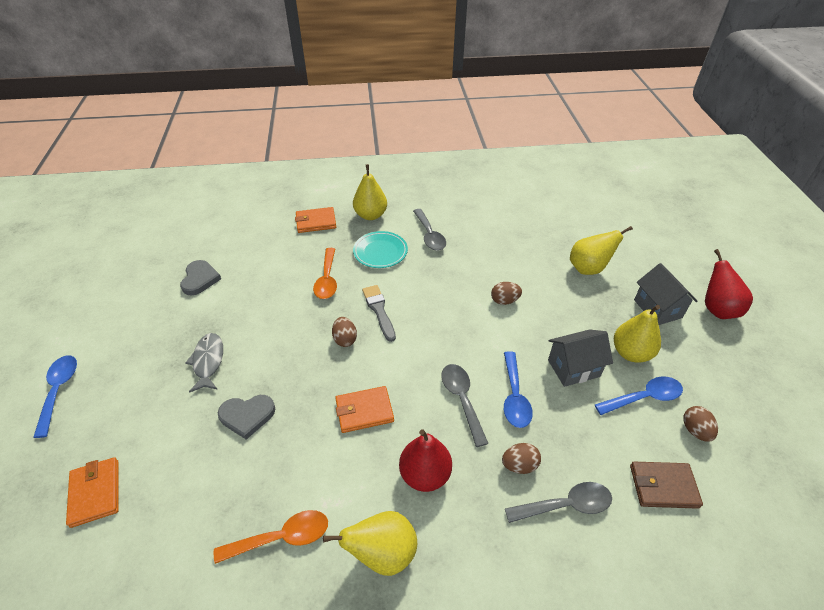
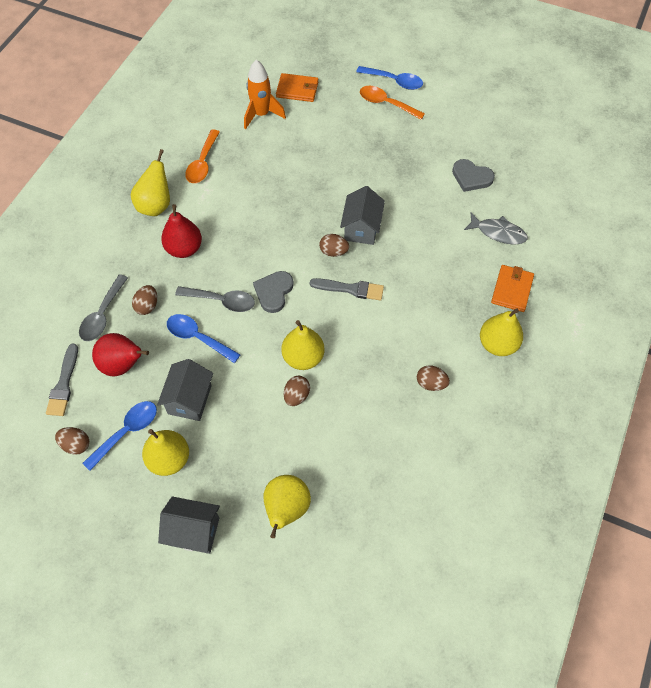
camera: 120 degrees right, 15 degrees up
grey fish [185,333,223,393] -> grey fish moved to [464,213,528,245]
grey heart [218,395,275,440] -> grey heart moved to [253,271,294,313]
orange spoon [313,248,337,299] -> orange spoon moved to [360,86,425,120]
orange wallet [335,386,394,433] -> none
turquoise plate [353,231,408,268] -> none
grey spoon [413,209,446,251] -> brown egg [417,365,450,391]
blue spoon [595,376,683,415] -> blue spoon turned 150 degrees counterclockwise [83,401,157,471]
brown wallet [630,462,703,509] -> grey brush [46,344,78,416]
red pear [705,249,753,319] -> red pear moved to [92,333,149,376]
none -> orange rocket [244,60,286,129]
none -> yellow pear [282,320,324,370]
none -> grey house [340,186,385,245]

